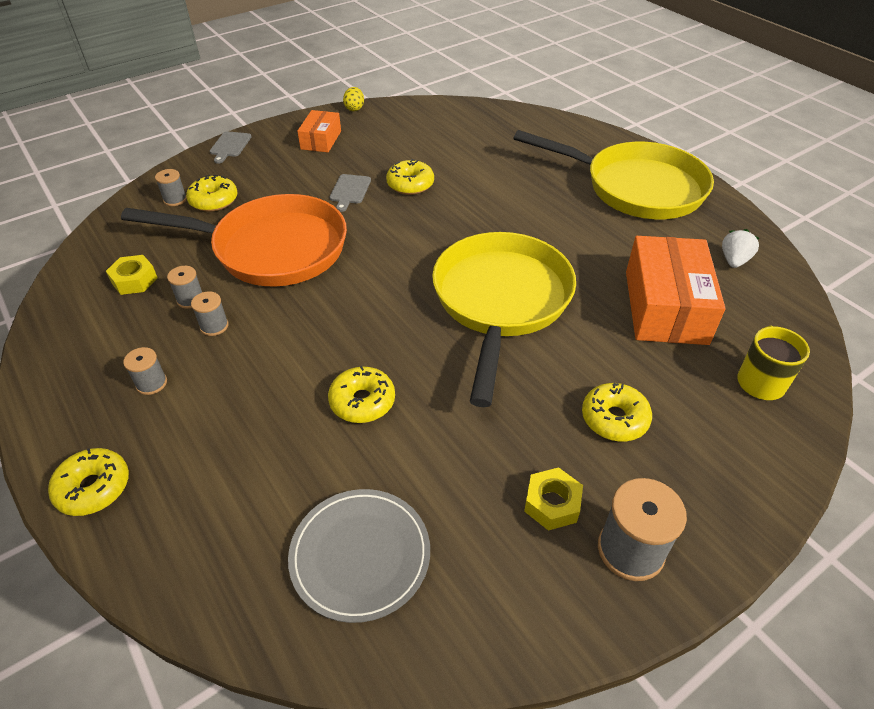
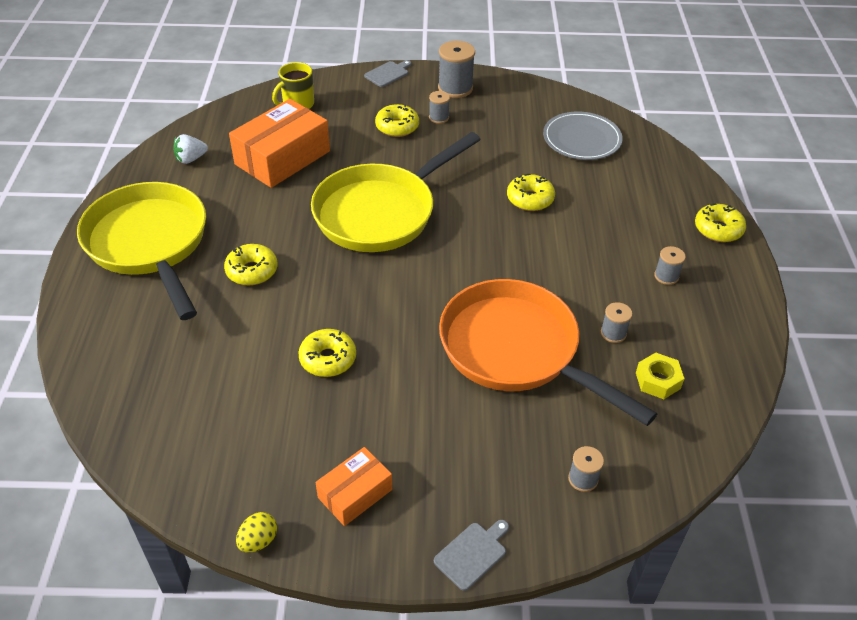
camera: 145 degrees left, 0 degrees up
yellow donut [186,175,238,212] -> yellow donut moved to [224,244,277,285]
grey spool [191,291,229,336] -> grey spool moved to [429,91,450,124]
grey cutting board [330,174,371,212] -> grey cutting board moved to [364,60,411,87]
yellow nut [524,467,583,531] -> none

